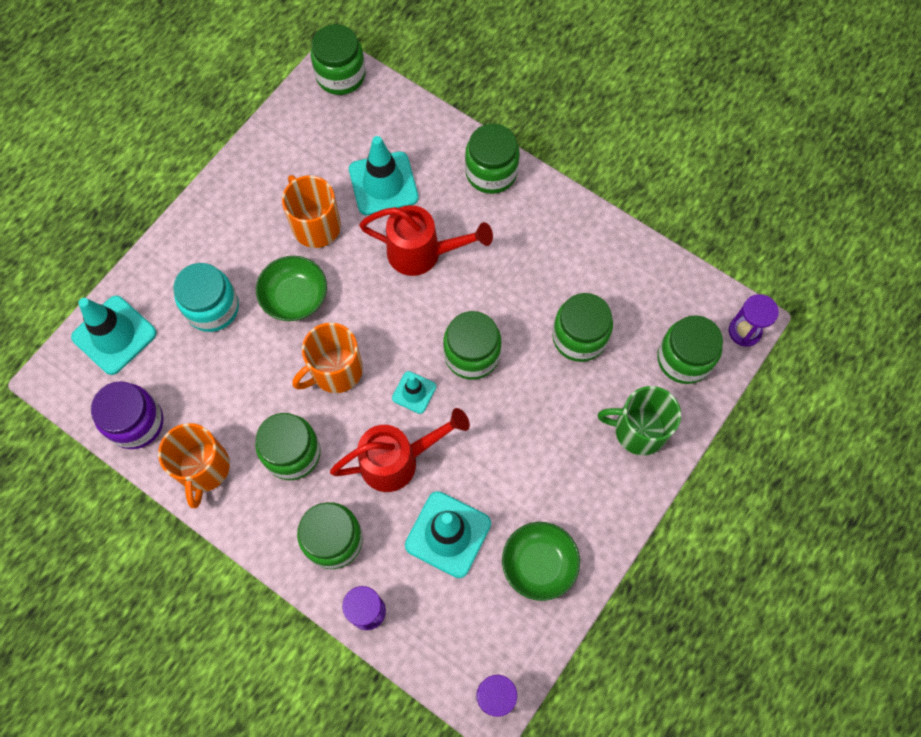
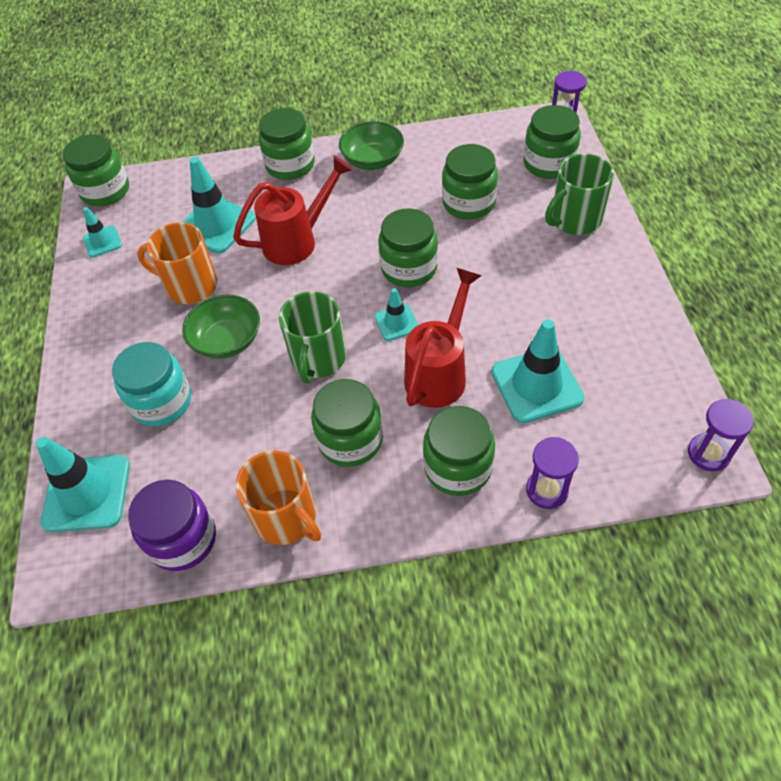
camera: 40 degrees left, 15 degrees down
orange mug [293,323,363,393] -> green mug [279,291,346,383]
green bowl [502,522,580,601] -> green bowl moved to [339,121,404,170]
none -> turquoise traffic cone [83,207,122,257]

